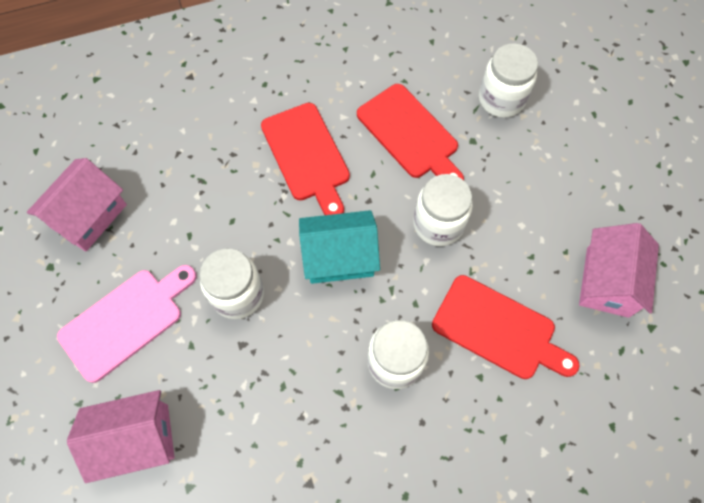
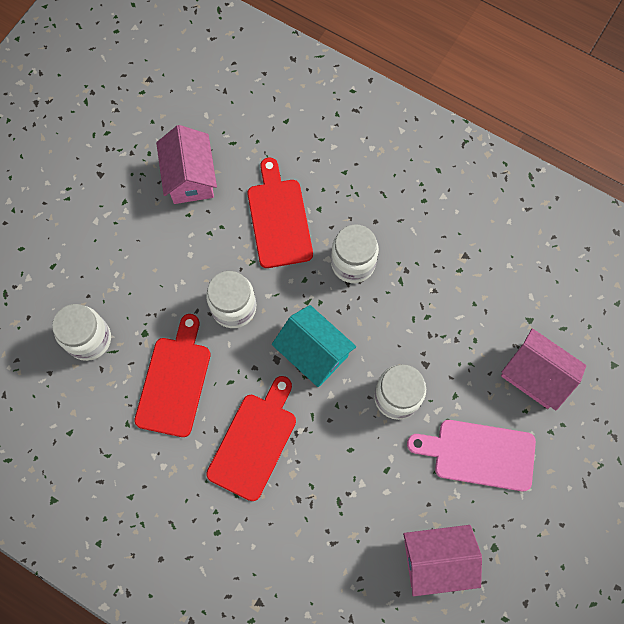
camera: 130 degrees left, 5 degrees up
pink house [579,223,659,318] -> pink house turned 75 degrees counterclockwise [156,125,217,204]

